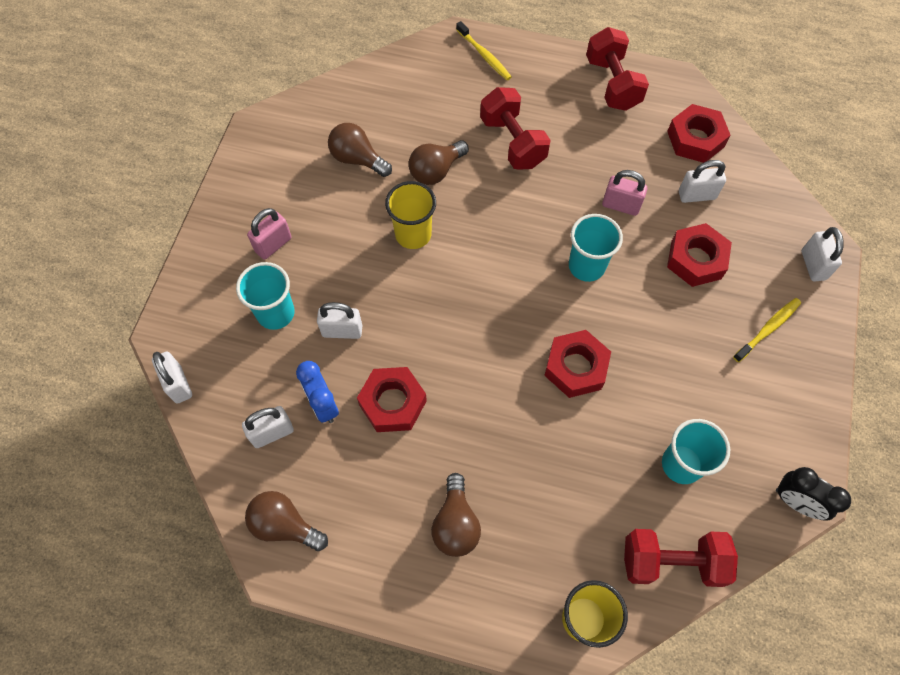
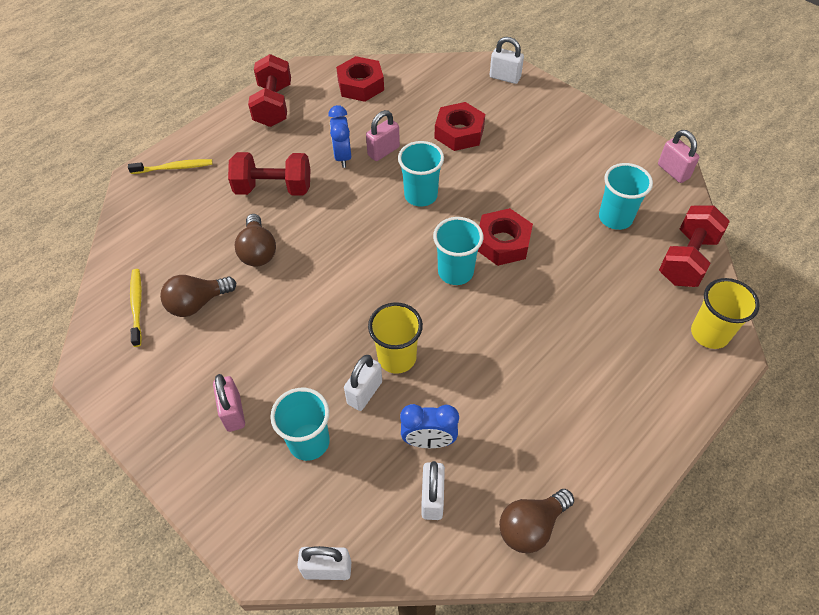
camera: 60 degrees left, 10 degrees down
red nut [357,367,427,432] -> none
yellow cup [385,181,436,249] -> yellow cup moved to [368,302,423,374]
brown light bulb [431,473,481,557] -> none
red dumbbell [586,27,649,111] -> red dumbbell turned 75 degrees clockwise [248,54,291,127]
white padlock [679,160,726,203] -> none
yellow toothbrush [733,298,801,362] -> yellow toothbrush moved to [130,269,142,347]
black clock [776,467,851,521] -> pink padlock [658,130,699,183]
none -> blue clock [328,105,351,168]
none -> turquoise cup [433,217,483,285]

